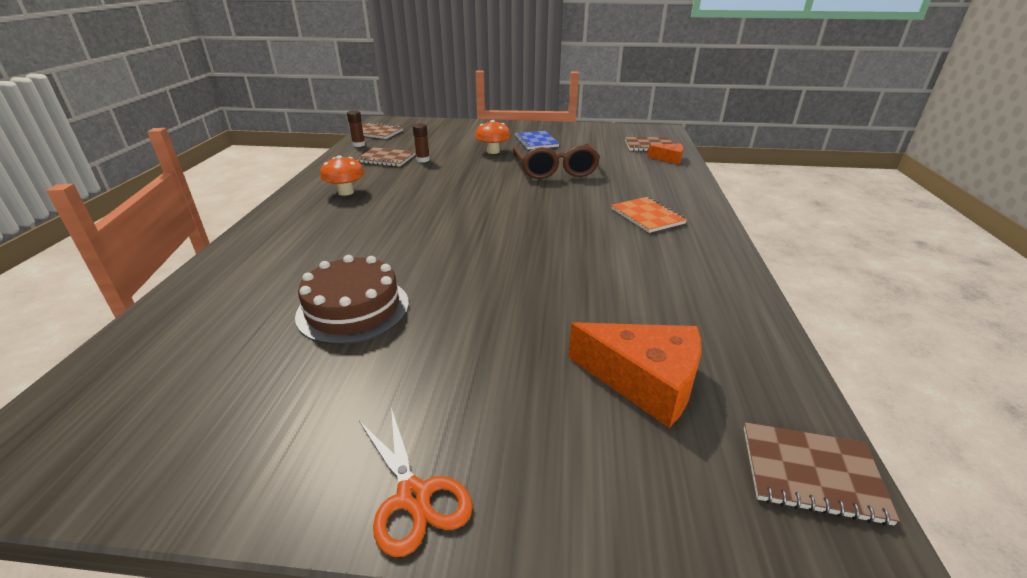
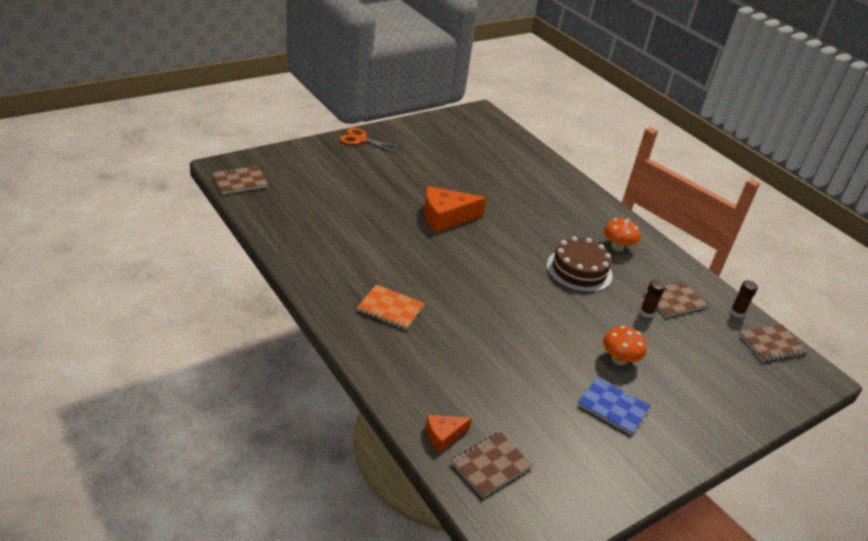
camera: 135 degrees right, 5 degrees up
brown cake [295,255,409,344] -> brown cake moved to [546,236,613,293]
brown glasses [513,143,600,179] -> none
orange cheese [568,322,702,428] -> orange cheese moved to [424,186,487,233]

